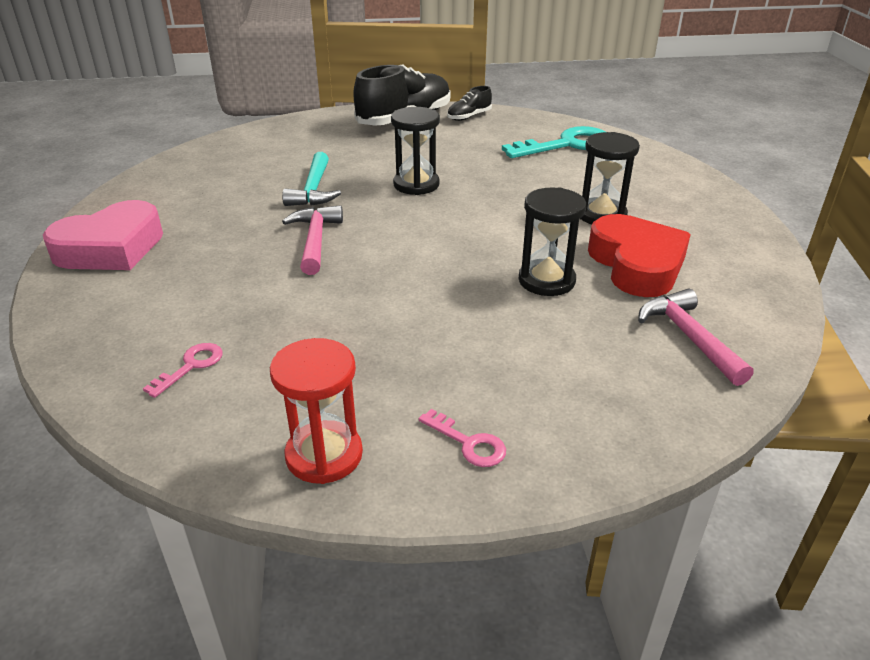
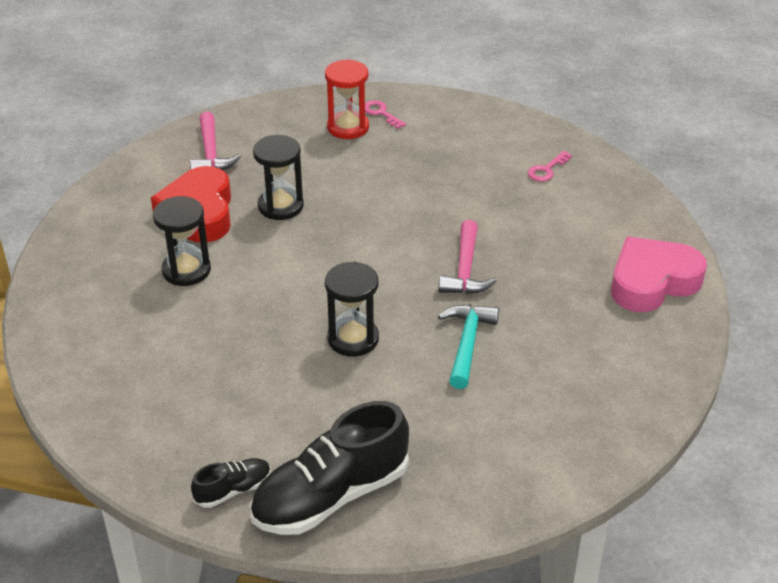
camera: 170 degrees left, 5 degrees up
red hourglass [270,338,363,484] -> red hourglass moved to [325,59,369,139]
turquoise key [502,126,606,158] -> none

